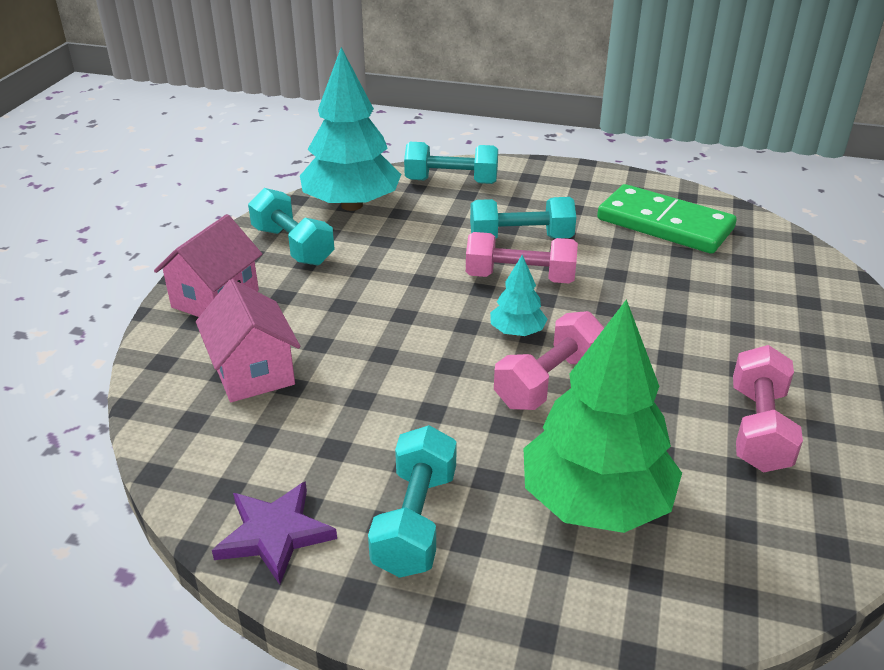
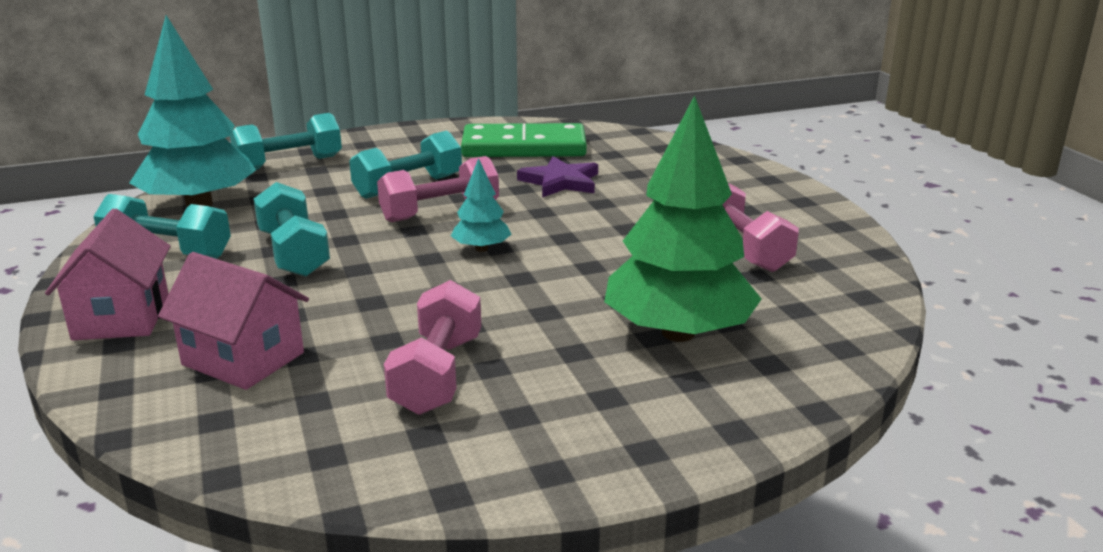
camera: 35 degrees left, 10 degrees down
purple star [212,481,337,585] -> purple star moved to [517,156,598,198]
turquoise dumbbell [368,425,457,578] -> turquoise dumbbell moved to [254,182,330,277]
pink dumbbell [494,311,604,410] -> pink dumbbell moved to [384,280,481,415]

